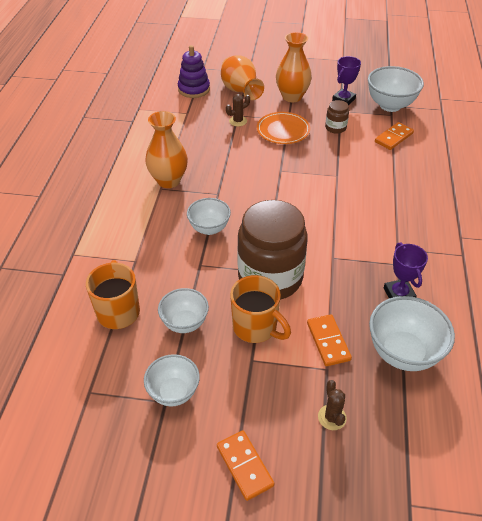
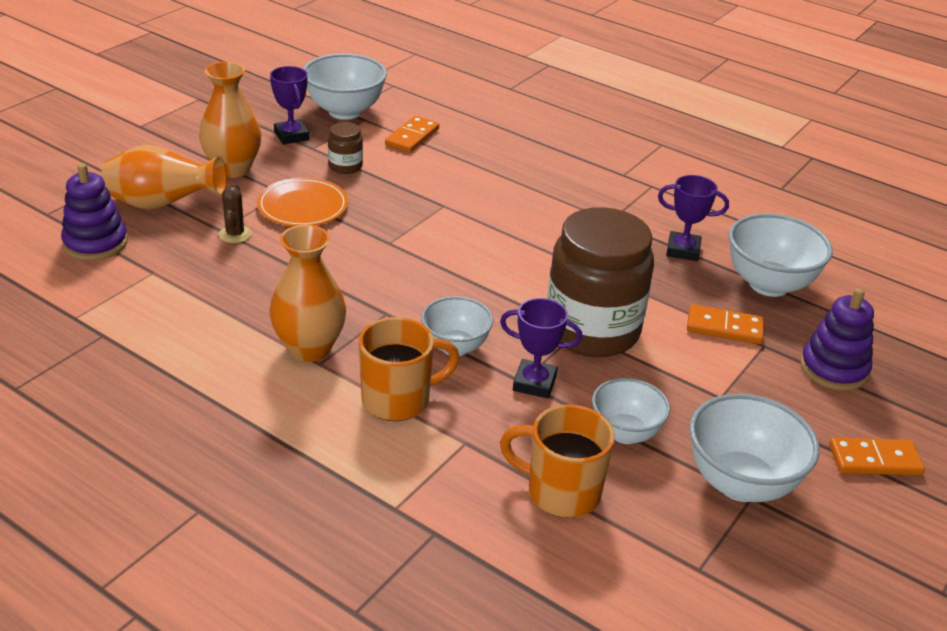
camera: 65 degrees left, 10 degrees down
white bowl [144,354,200,406] -> white bowl [689,393,819,502], size x1.56
orange mug [230,275,291,343] -> orange mug moved to [359,317,460,421]
brown cactus [318,380,347,430] -> purple stacking toy [800,288,874,391]
orange domino [375,122,414,150] -> orange domino turned 45 degrees clockwise [385,116,439,153]
none -> purple trophy [500,298,582,398]

